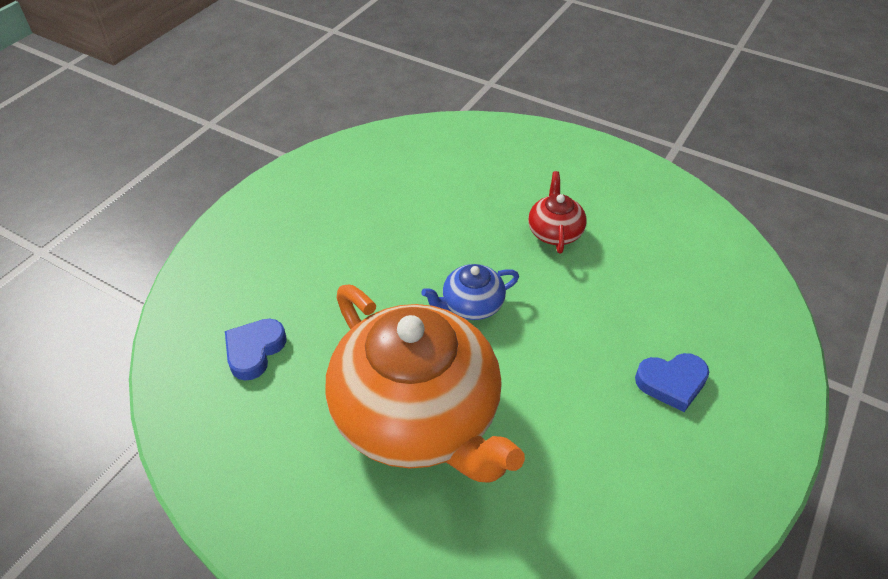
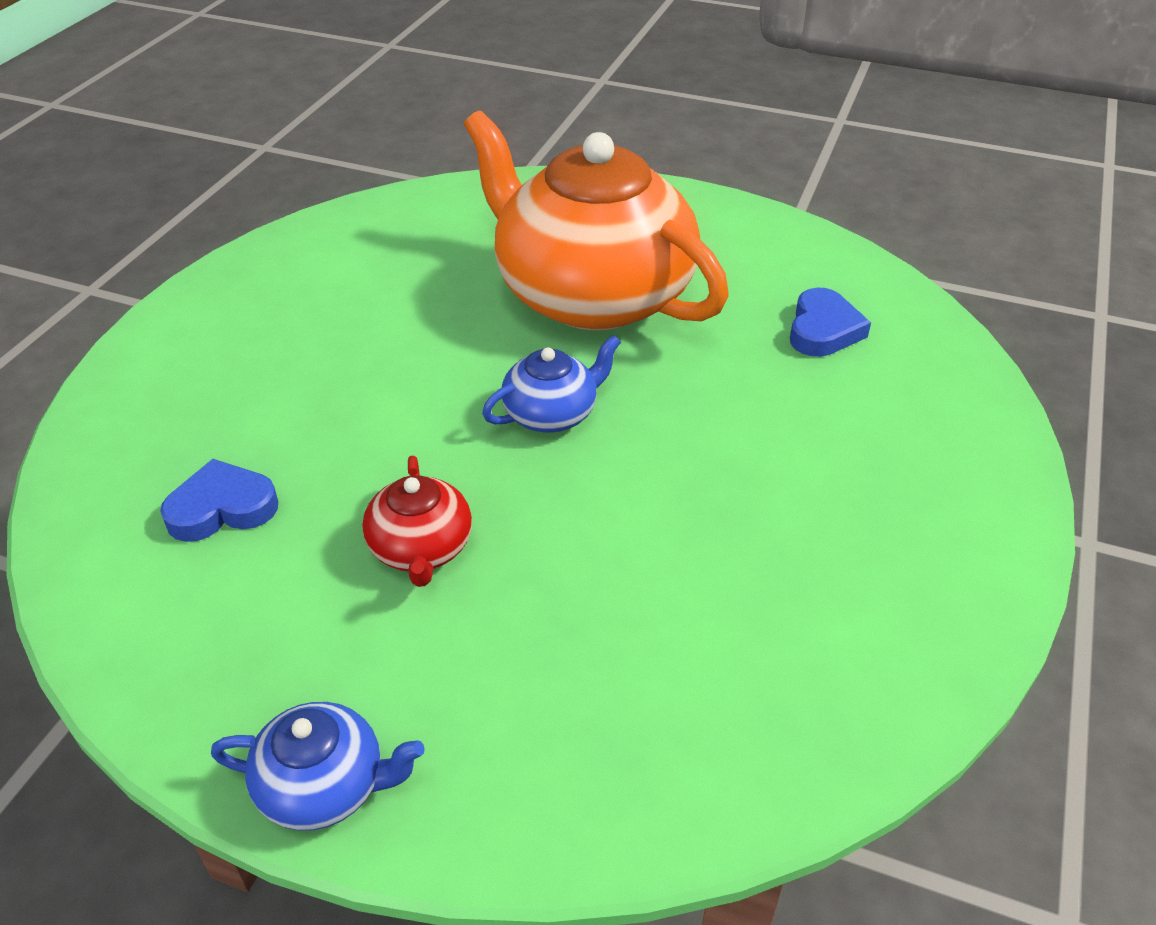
camera: 170 degrees right, 5 degrees down
blue heart [635,353,709,412] -> blue heart moved to [160,459,278,542]
none -> blue teapot [211,702,425,831]

